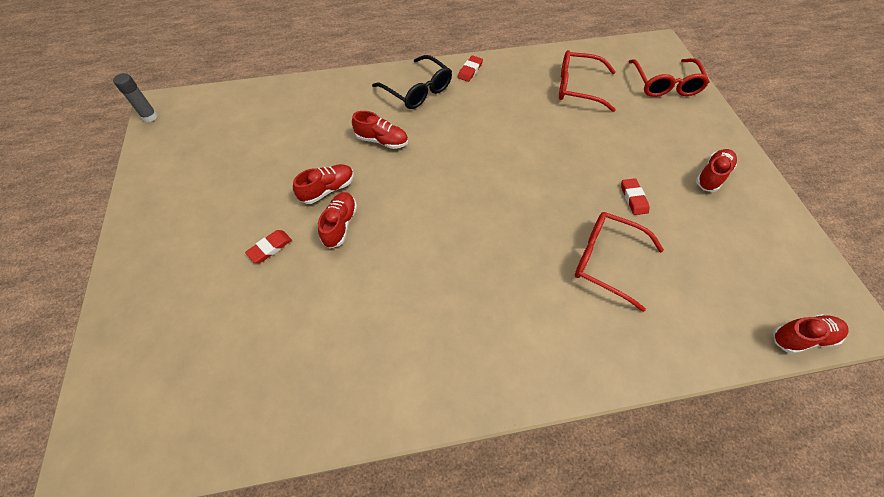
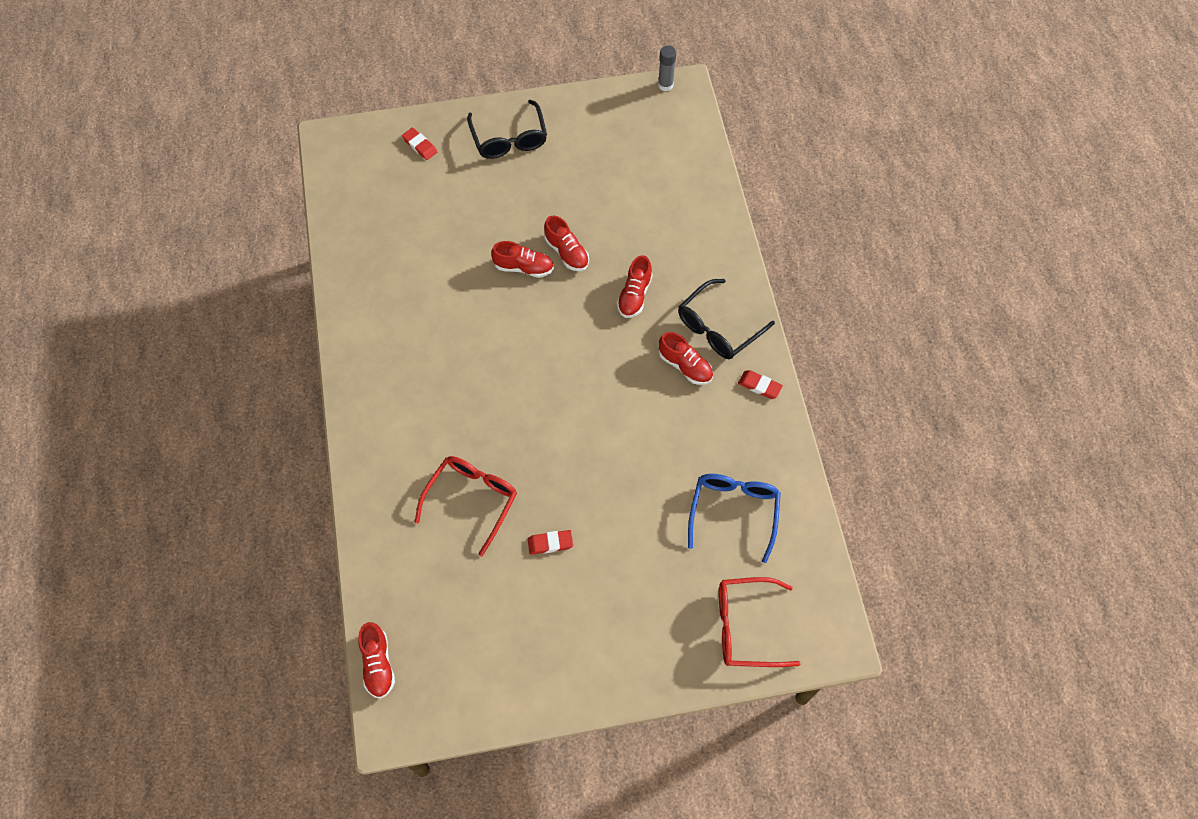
camera: 90 degrees right, 5 degrees up
red eraser [245,230,292,263] -> red eraser moved to [402,128,437,160]
red glasses [559,50,616,112] -> blue glasses [688,474,781,563]
red shoe [696,149,737,192] -> red shoe moved to [659,332,713,385]
none -> black glasses [467,100,547,159]

